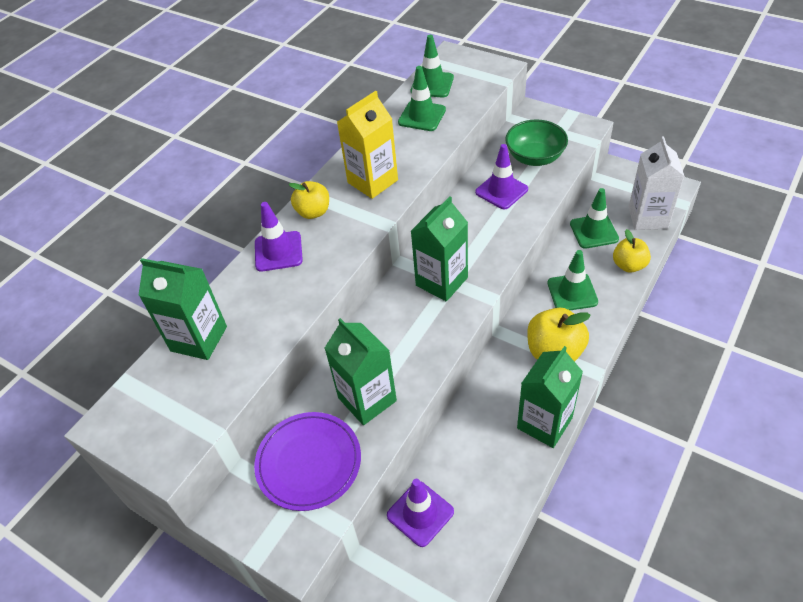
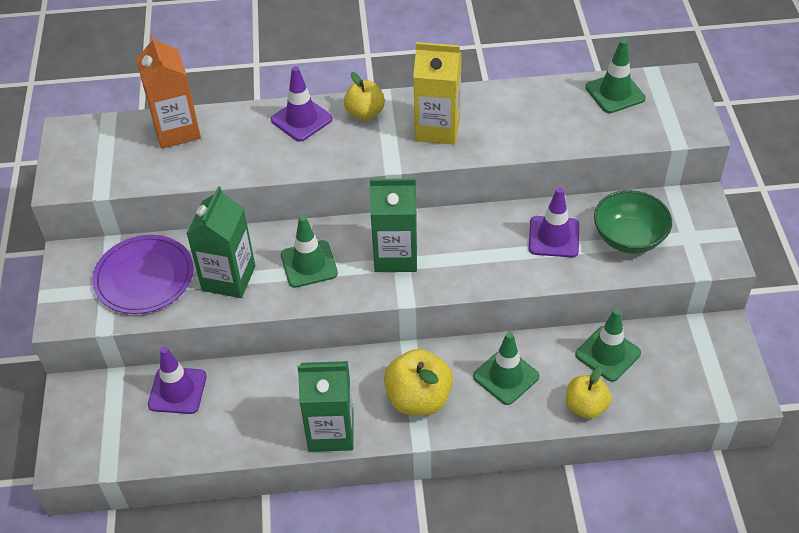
camera: 50 degrees right, 0 degrees up
green carton [138,258,227,360] -> orange carton [136,34,201,149]
green traffic cone [398,66,446,131] -> green traffic cone moved to [281,215,338,288]
white carton [629,136,684,230] -> none

